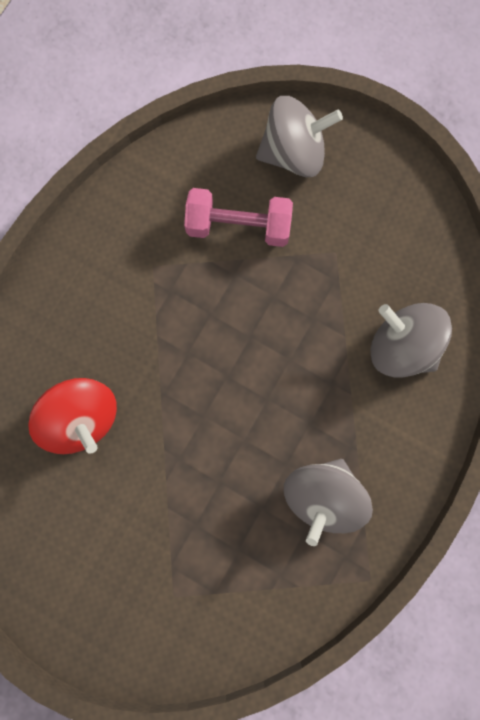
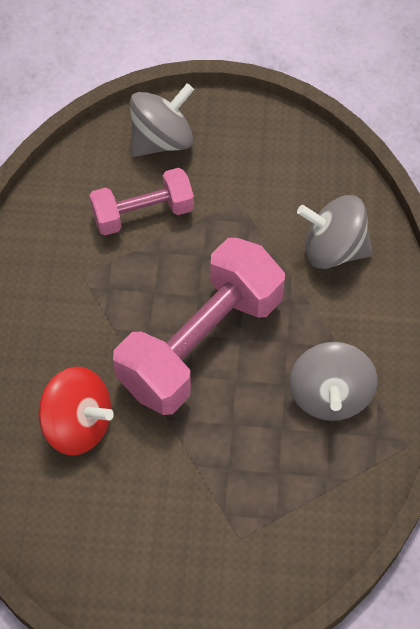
camera: 25 degrees left, 20 degrees down
none -> pink dumbbell [113,238,285,415]

